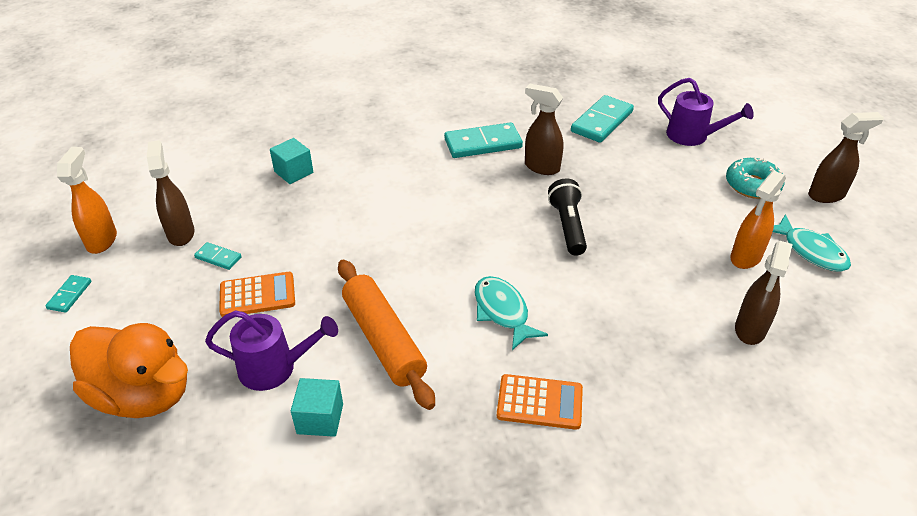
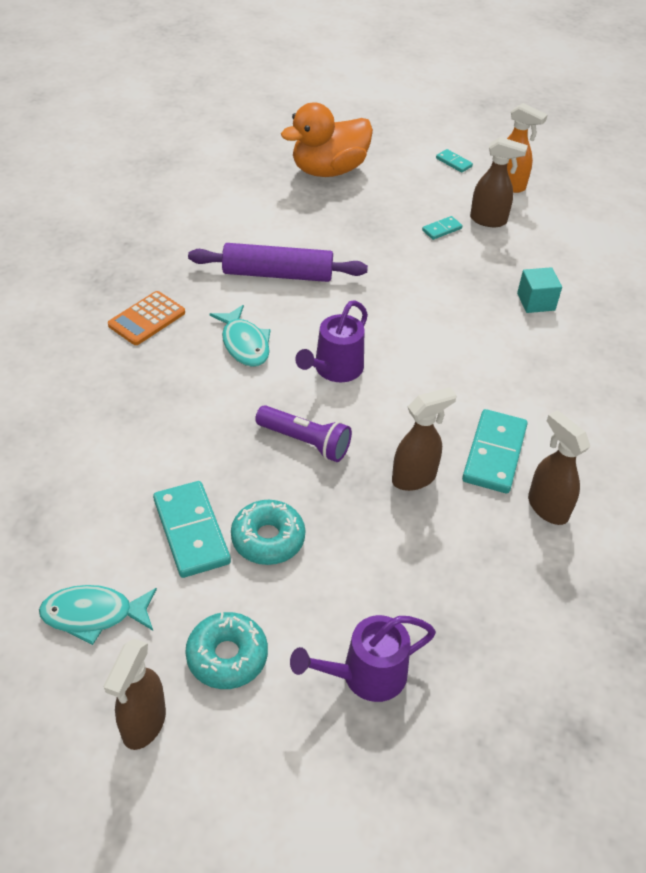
camera: 120 degrees right, 5 degrees up
purple watering can [205,310,338,391] -> purple watering can moved to [295,300,368,382]
orange calculator [219,272,295,317] -> none
turquoise cube [291,378,343,437] -> none
orange rolling pin [338,260,435,410] -> purple rolling pin [188,243,368,282]
turquoise fish [475,276,548,350] -> turquoise fish turned 60 degrees clockwise [209,305,271,367]
black flashlight [548,179,587,256] -> purple flashlight [255,405,352,462]
turquoise domino [571,95,634,143] -> turquoise domino moved to [153,481,231,578]
orange spray bottle [730,171,786,269] -> none
brown spray bottle [735,241,793,345] -> brown spray bottle moved to [528,410,590,525]
none -> turquoise donut [231,500,305,565]

